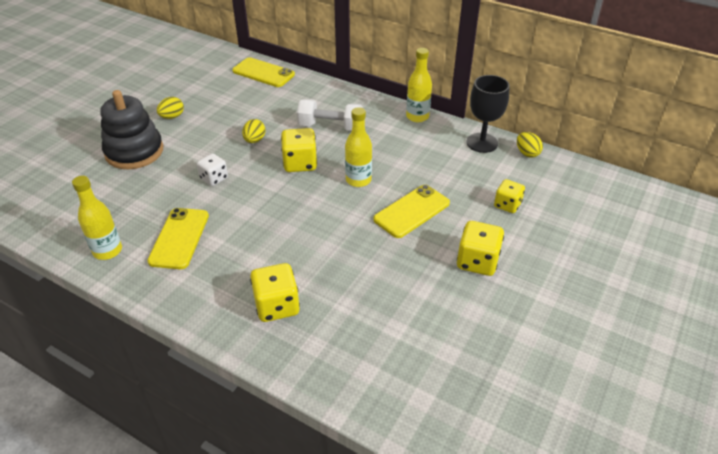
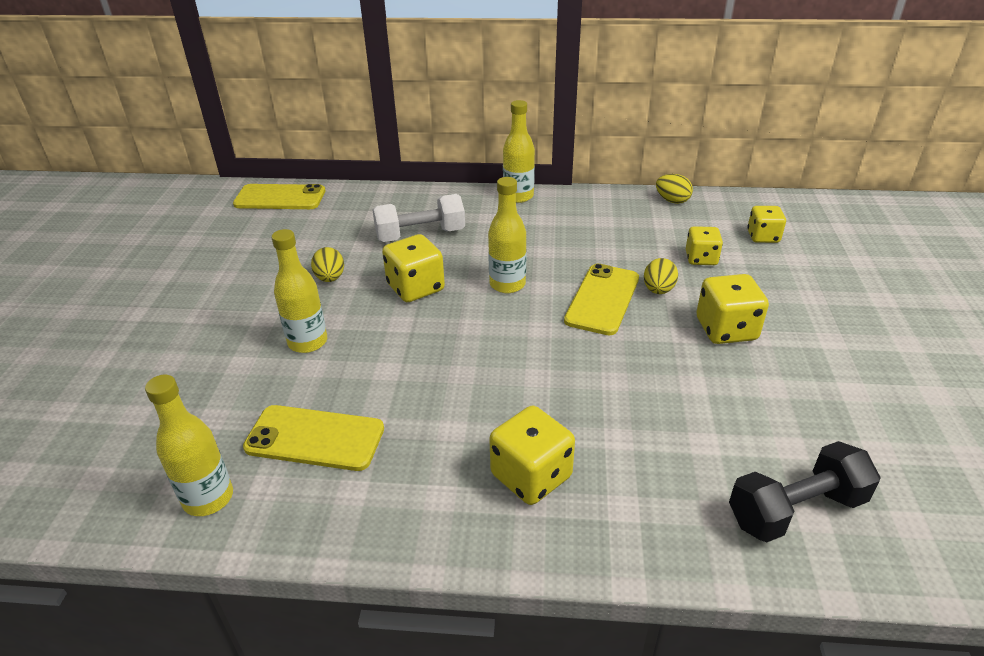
camera: 25 degrees left, 5 degrees down
black stacking toy [100,90,163,169] -> none
yellow phone [147,208,209,269] -> yellow phone turned 60 degrees counterclockwise [243,405,384,471]
yellow egg [157,97,184,119] -> yellow egg moved to [644,258,678,294]
white dice [197,153,228,186] -> yellow bottle [271,229,327,353]
black goblet [466,75,509,153] -> none
none -> black dumbbell [729,441,881,543]
none -> yellow dice [747,206,786,243]

